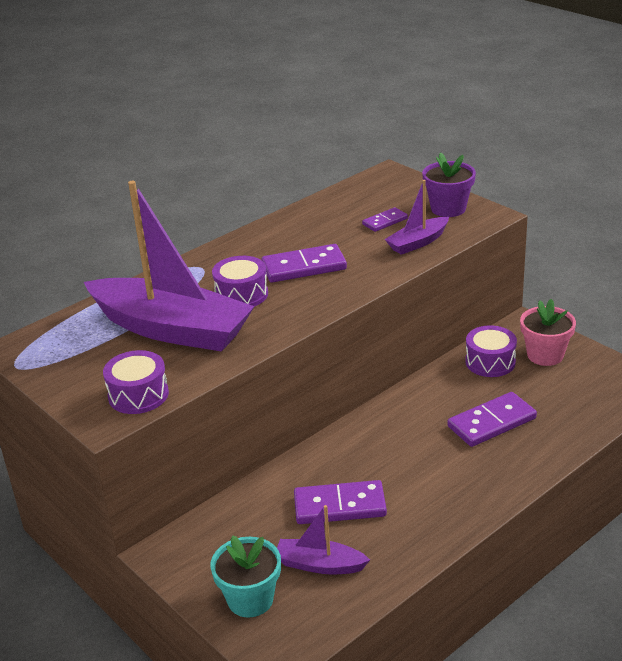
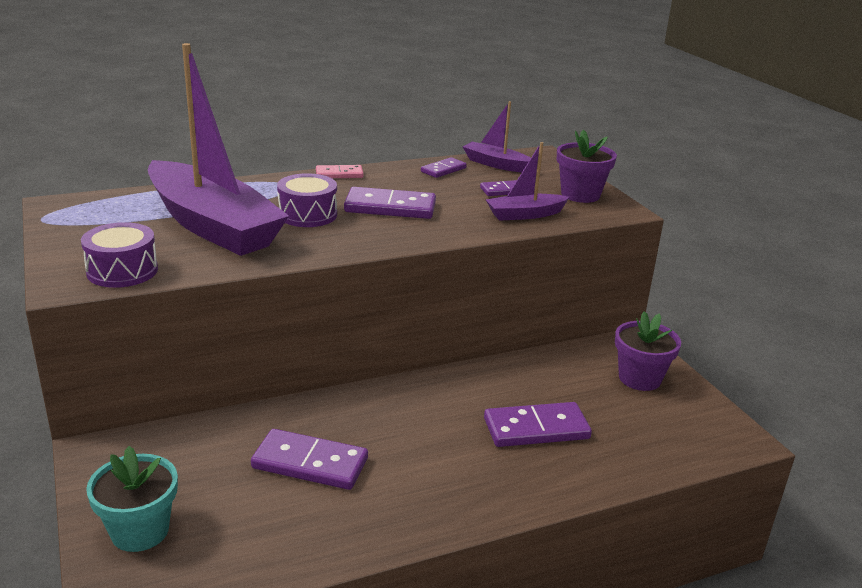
camera: 15 degrees right, 5 degrees down
purple boat [277,505,370,574] -> purple boat moved to [463,101,531,172]
purple drum [465,325,517,377] -> none
pink flower pot [520,299,576,366] -> purple flower pot [615,311,681,391]
none -> pink domino [316,165,364,178]
none -> purple domino [421,157,467,178]

